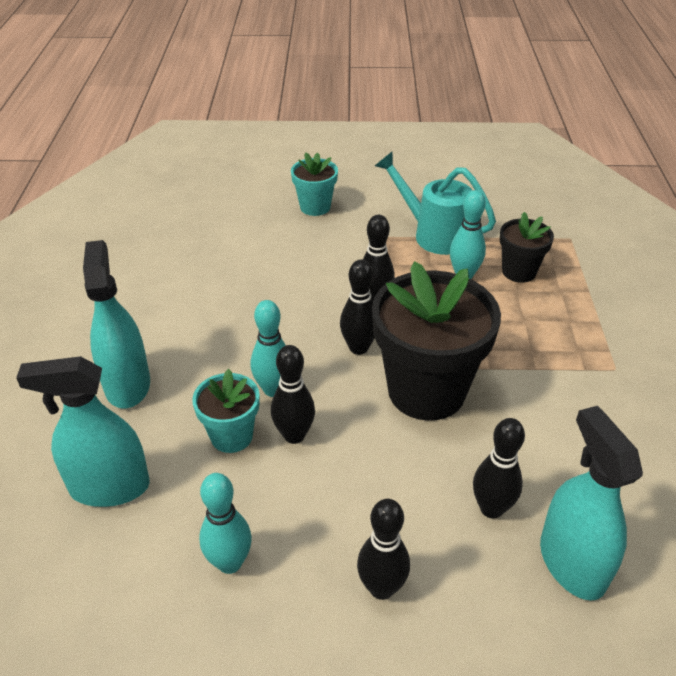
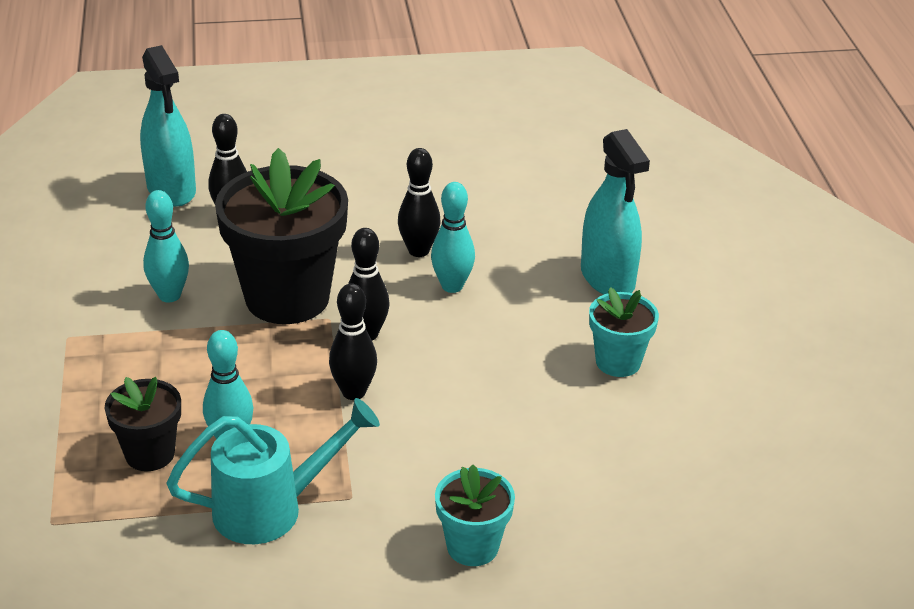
camera: 170 degrees right, 5 degrees down
turquoise spray bottle [16,356,150,507] -> none
turquoise flower pot [192,369,260,453] -> turquoise flower pot moved to [589,287,659,377]
turquoise bowling pin [199,473,252,574] -> turquoise bowling pin moved to [143,190,189,302]
black bowling pin [357,499,410,600] -> none
turquoise watering can [375,151,496,255] -> turquoise watering can turned 45 degrees counterclockwise [167,398,380,544]

